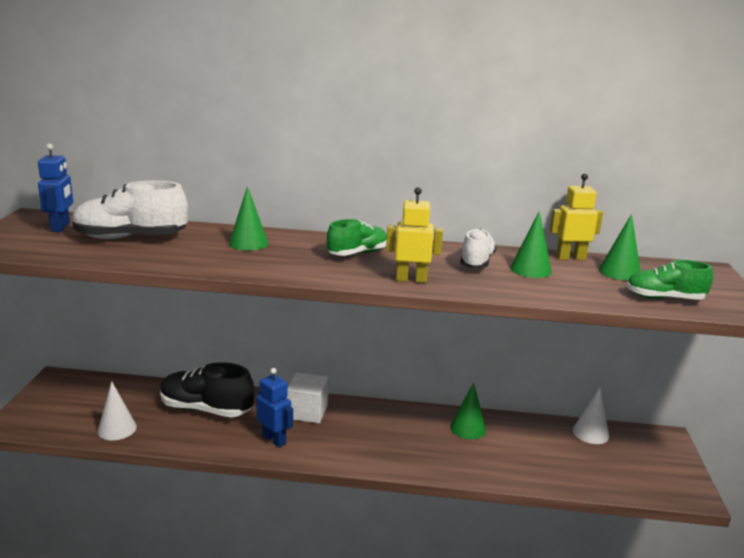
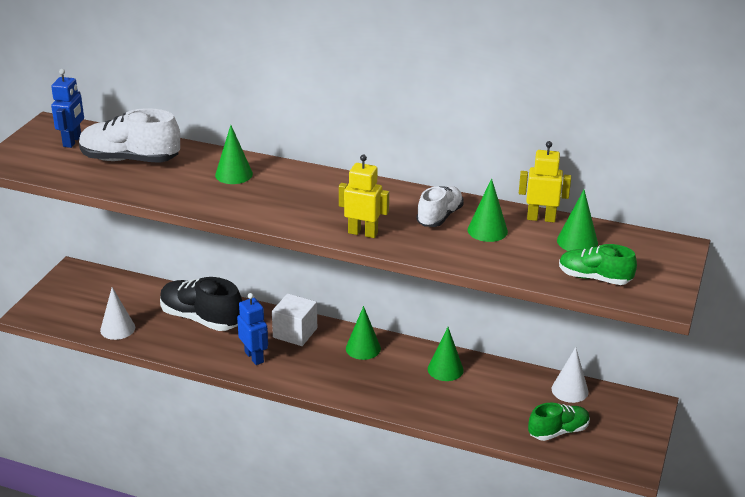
camera: 15 degrees right, 10 degrees up
green shoe [327,219,387,256] -> green shoe moved to [528,402,590,441]
none -> green cone [346,306,381,360]

